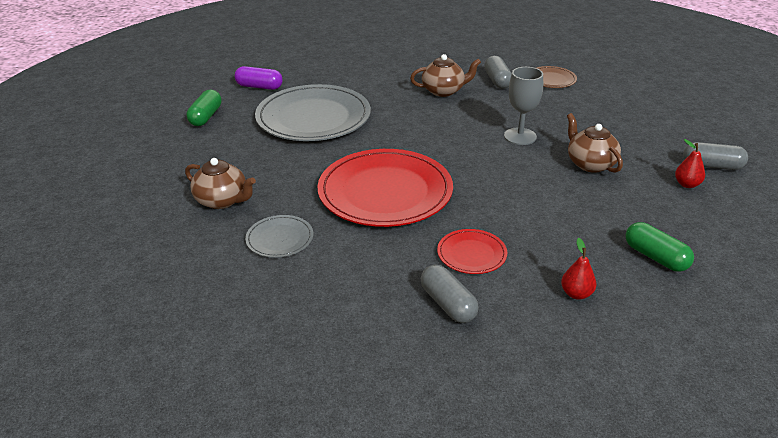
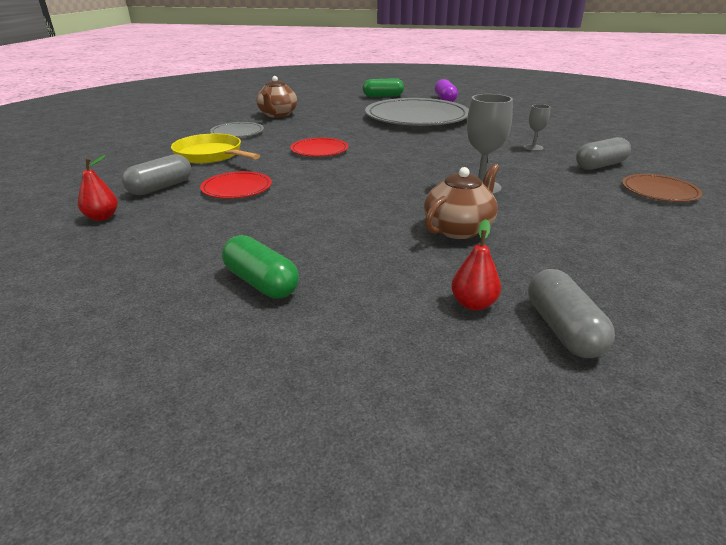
camera: 70 degrees right, 5 degrees down
red plate [317,149,453,227] -> red plate [290,138,348,156], size x0.46
brown teapot [410,54,481,97] -> grey goblet [524,104,550,151]
red pear [561,238,596,300] -> red pear moved to [78,155,118,221]
green capsule [625,222,694,272] -> green capsule turned 75 degrees counterclockwise [222,235,299,298]
none -> yellow pan [171,133,260,164]

